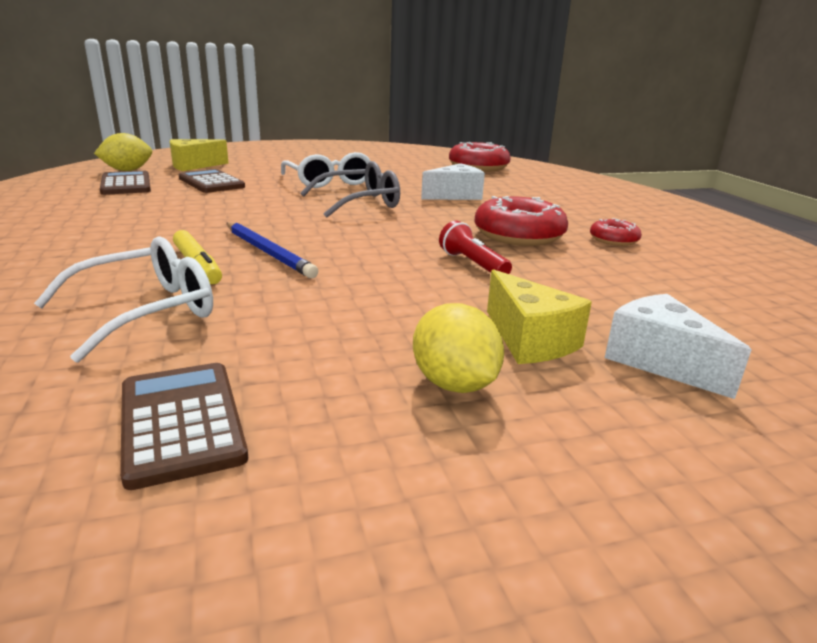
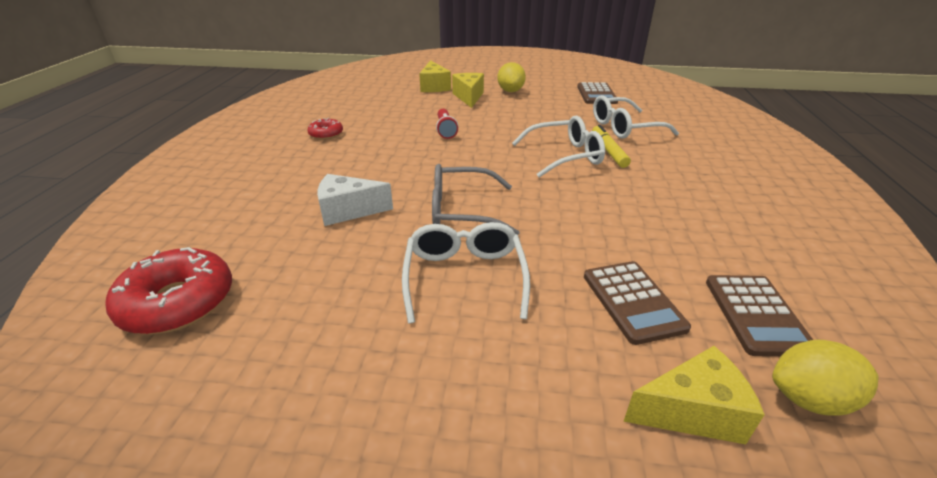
camera: 155 degrees left, 10 degrees up
blue pencil [227,222,318,278] -> white glasses [512,116,605,178]
red donut [474,196,568,246] -> none
white cheese [605,294,751,399] -> yellow cheese [419,60,451,92]

